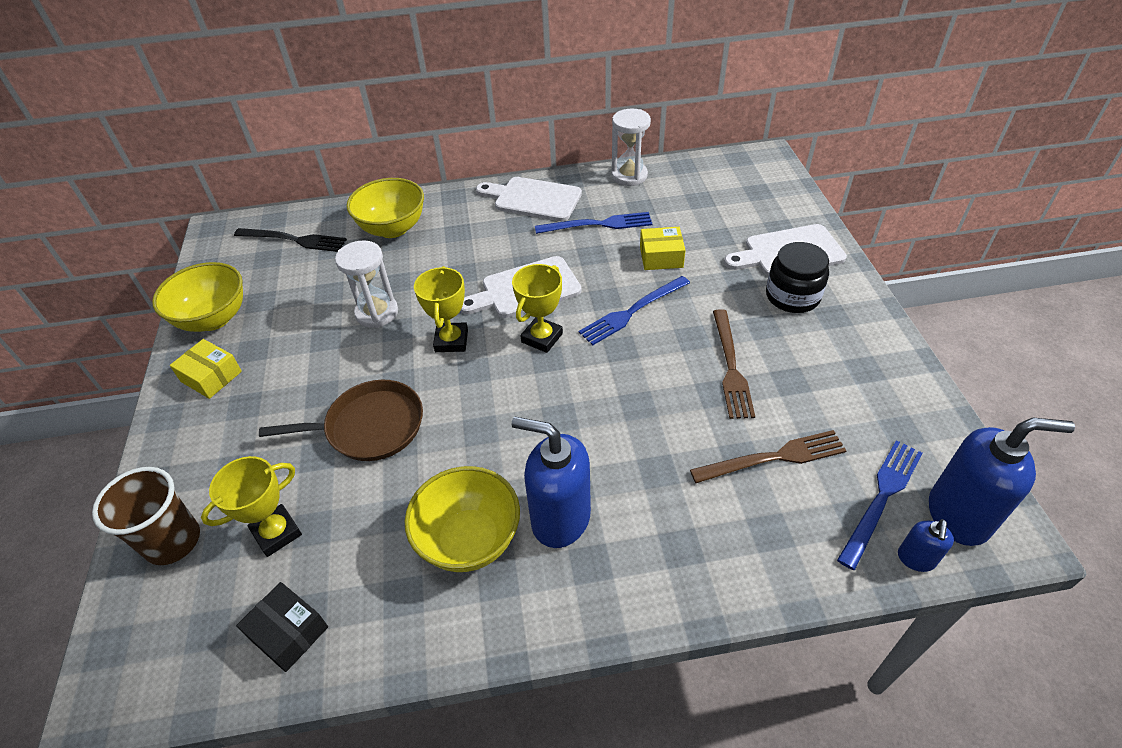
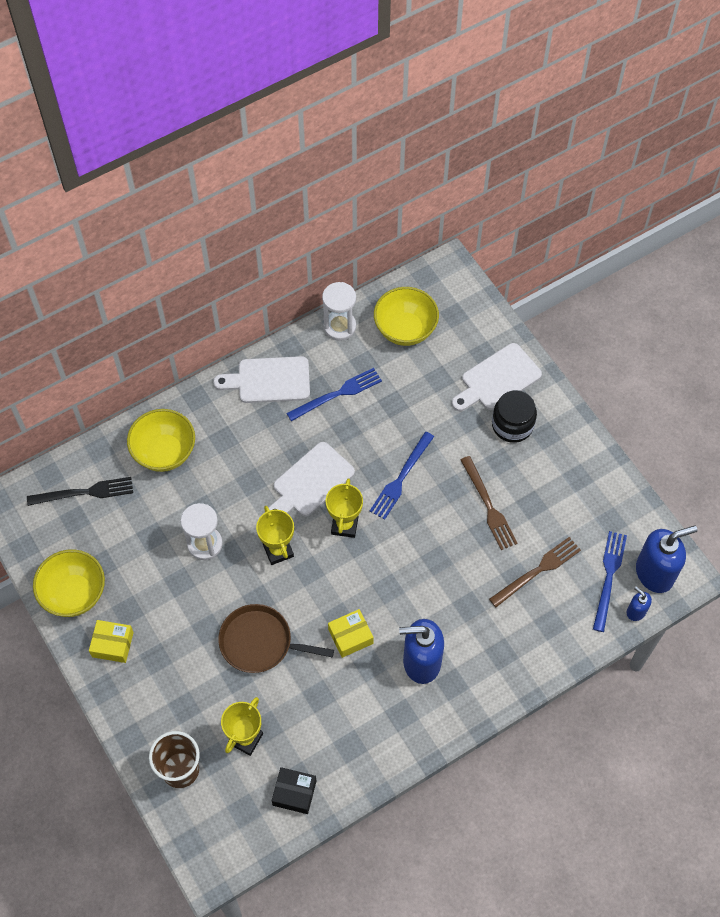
camera: 25 degrees left, 15 degrees up
brown pan [259,380,423,461] -> brown pan turned 135 degrees counterclockwise [218,604,334,673]
yellow bowl [404,466,520,572] -> yellow bowl moved to [374,287,439,346]
yellow box [640,227,686,270] -> yellow box moved to [328,609,374,658]
blue soap dispenser [898,519,954,572] -> blue soap dispenser turned 135 degrees clockwise [627,587,652,621]

